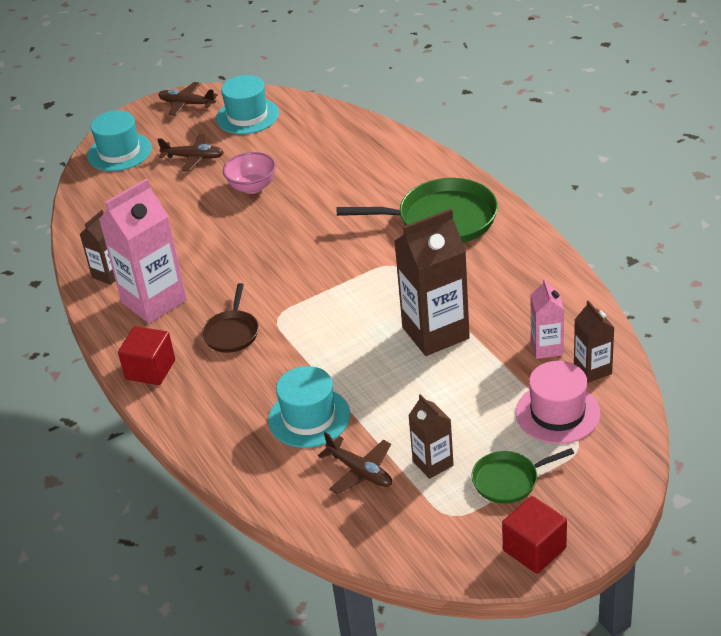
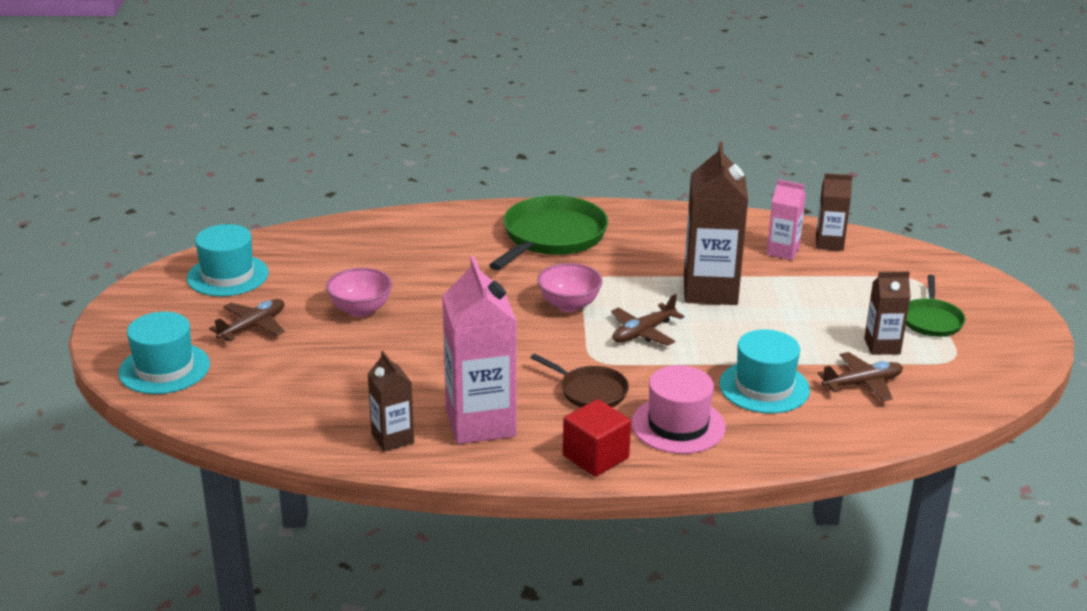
camera: 65 degrees left, 10 degrees down
brown plane [158,82,218,116] -> brown plane moved to [611,294,684,346]
red cube [502,496,567,574] -> none
pink hat [516,361,600,444] -> pink hat moved to [631,365,726,454]
none -> pink bowl [537,263,603,312]

